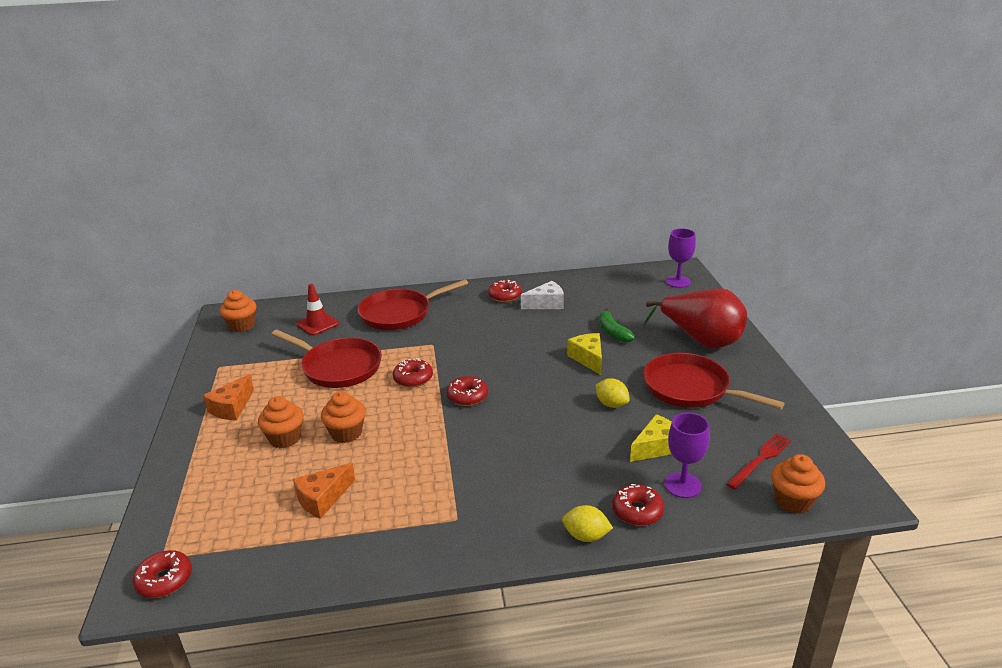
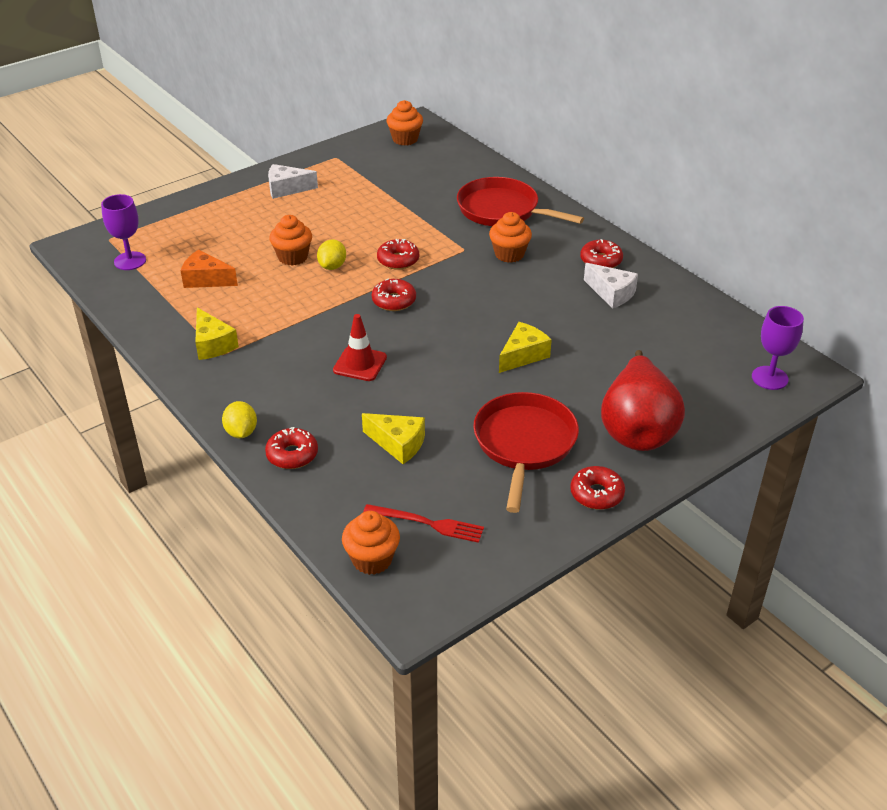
camera: 60 degrees right, 10 degrees up
red donut [133,550,192,598] -> red donut moved to [570,466,625,510]
orange cheese [203,374,254,421] -> white cheese [268,164,318,199]
orange cupcake [258,396,304,448] -> orange cupcake moved to [489,212,532,263]
red pan [271,330,382,388] -> none
red traffic cone [296,284,339,336] -> red traffic cone moved to [333,314,387,381]
yellow lemon [596,378,630,408] -> yellow lemon moved to [317,239,346,270]
green banana [599,308,635,342] -> none
purple goblet [665,413,710,498] -> purple goblet moved to [101,194,146,270]
none -> yellow cheese [195,307,239,360]

